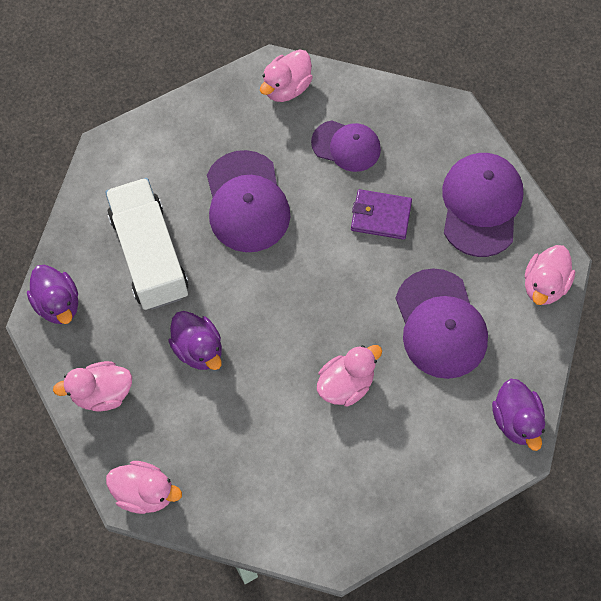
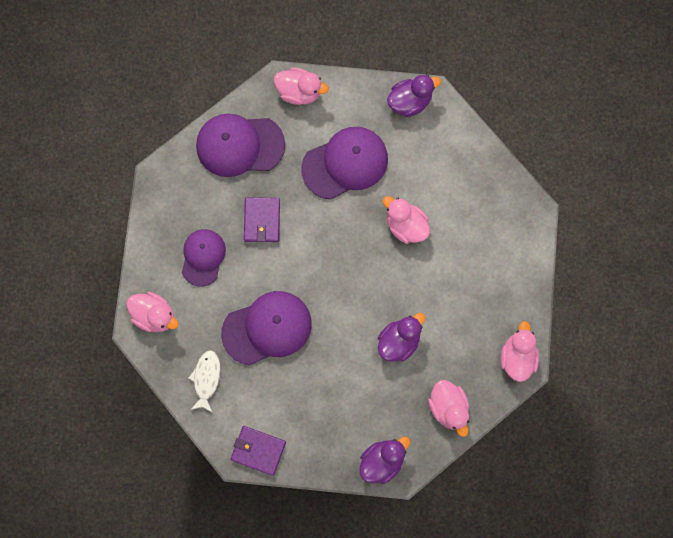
camera: 100 degrees left, 10 degrees up
white truck [105,178,188,310] -> none
none -> white fish [189,350,220,413]
none -> purple wallet [230,426,286,476]

